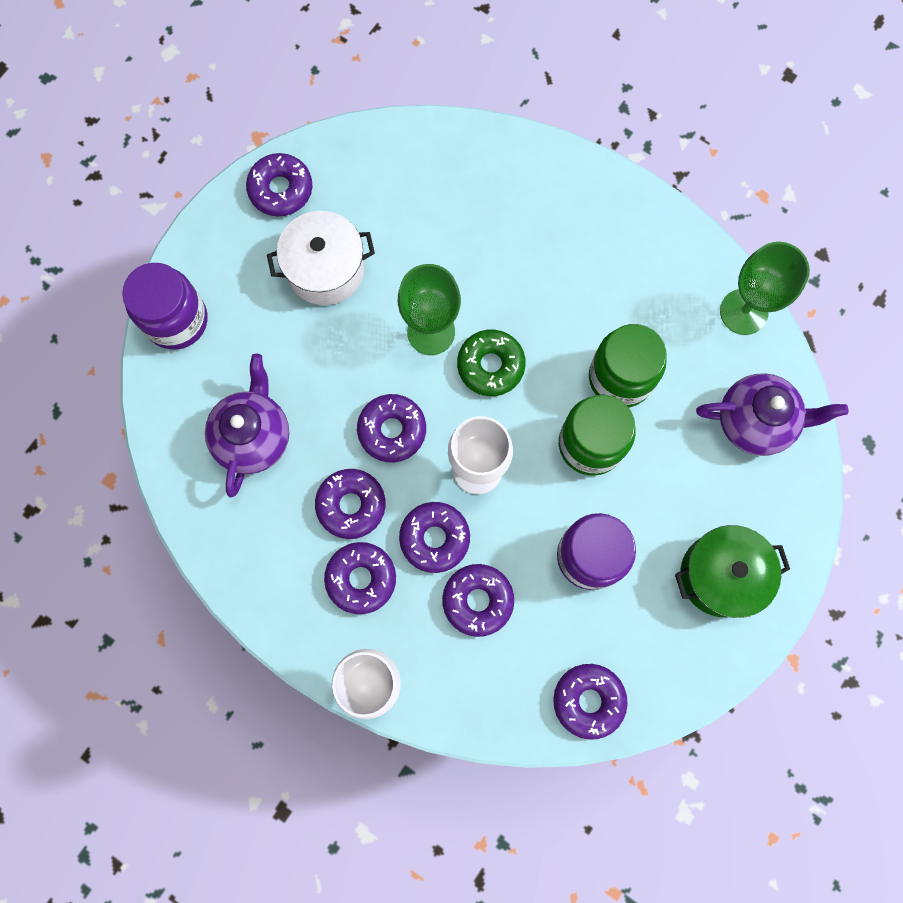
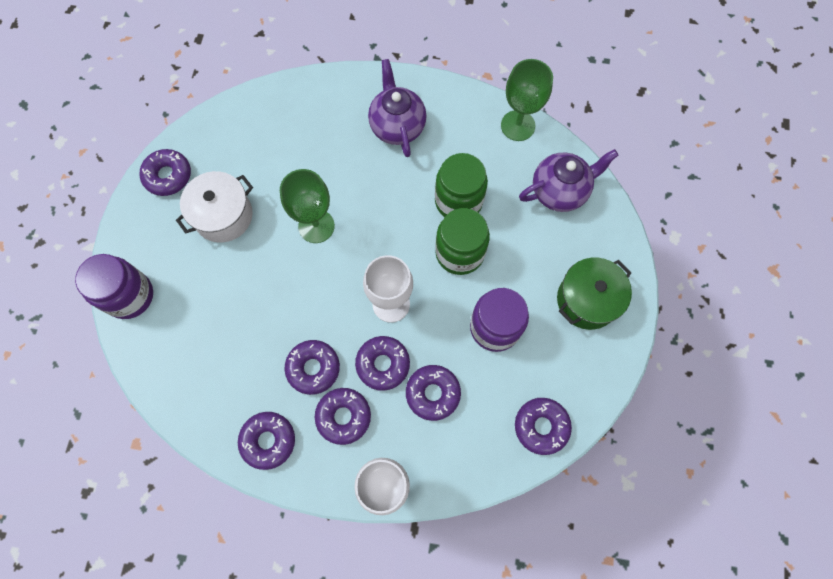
camera: 25 degrees left, 5 degrees down
purple teapot [205,354,289,497] -> purple teapot moved to [368,59,427,157]
purple donut [357,394,426,462] -> purple donut moved to [238,412,295,470]
green donut [457,330,526,396] -> none

